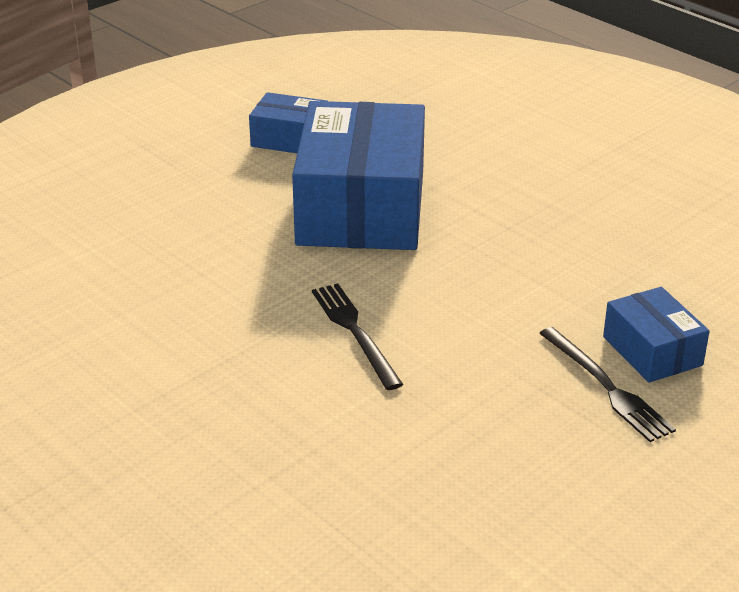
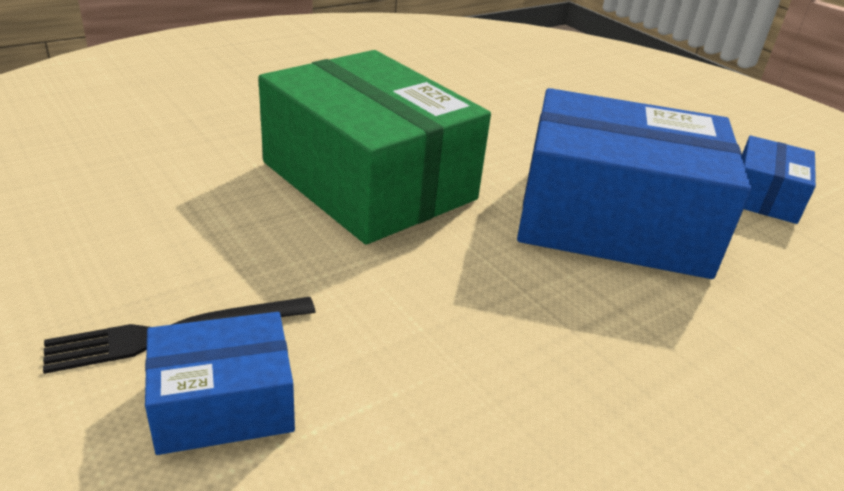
camera: 95 degrees right, 0 degrees up
black fork [312,284,403,390] -> green box [258,50,491,245]

